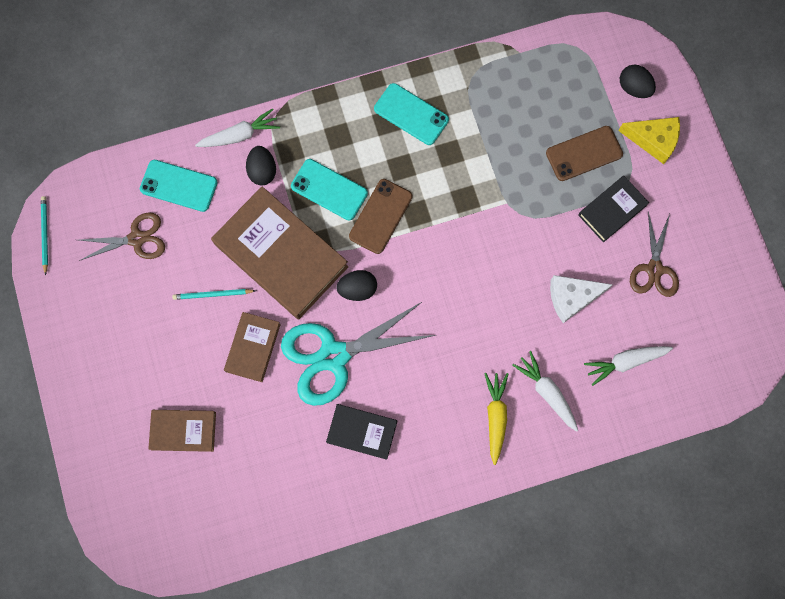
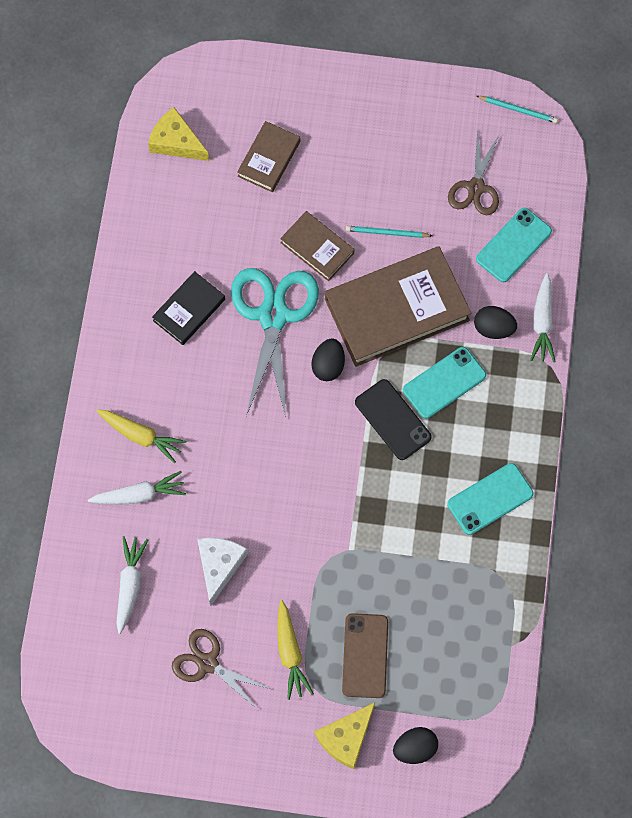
camera: 115 degrees right, 5 degrees down
turquoise pencil [172,289,256,300] -> turquoise pencil turned 105 degrees counterclockwise [346,226,432,238]
brown phone [349,179,413,254] -> black phone [355,379,432,460]
black book [578,176,649,242] -> yellow carrot [277,600,314,700]
none -> yellow cheese [148,107,209,161]

